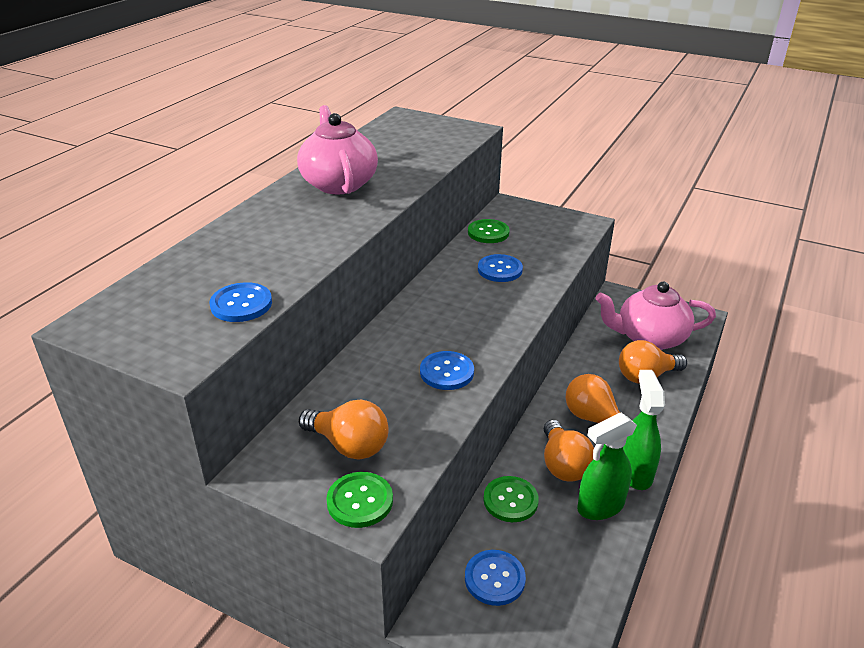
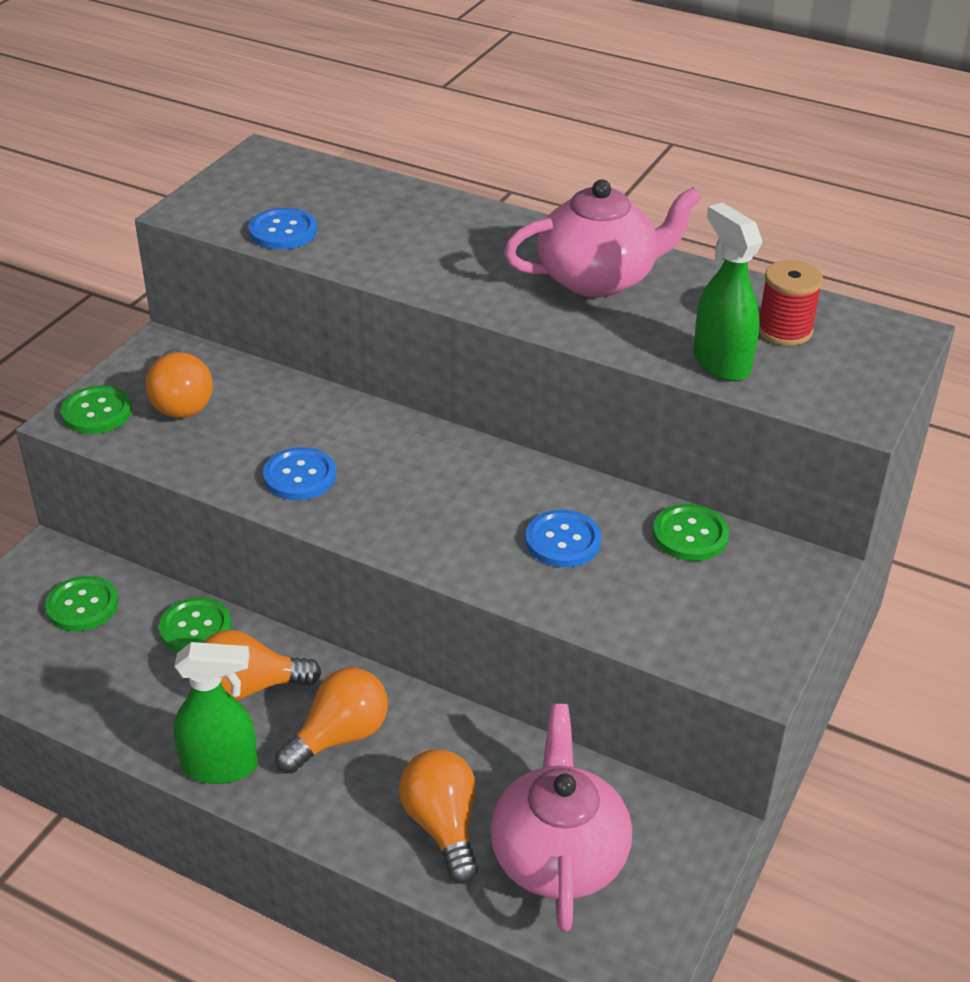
camera: 90 degrees right, 5 degrees up
orange light bulb [299,400,389,460] -> orange light bulb turned 45 degrees counterclockwise [145,348,213,418]
blue button [465,550,526,606] -> green button [45,576,118,631]
green spray bottle [577,413,637,520] -> green spray bottle moved to [694,202,762,381]
none -> red spool [759,260,823,346]

